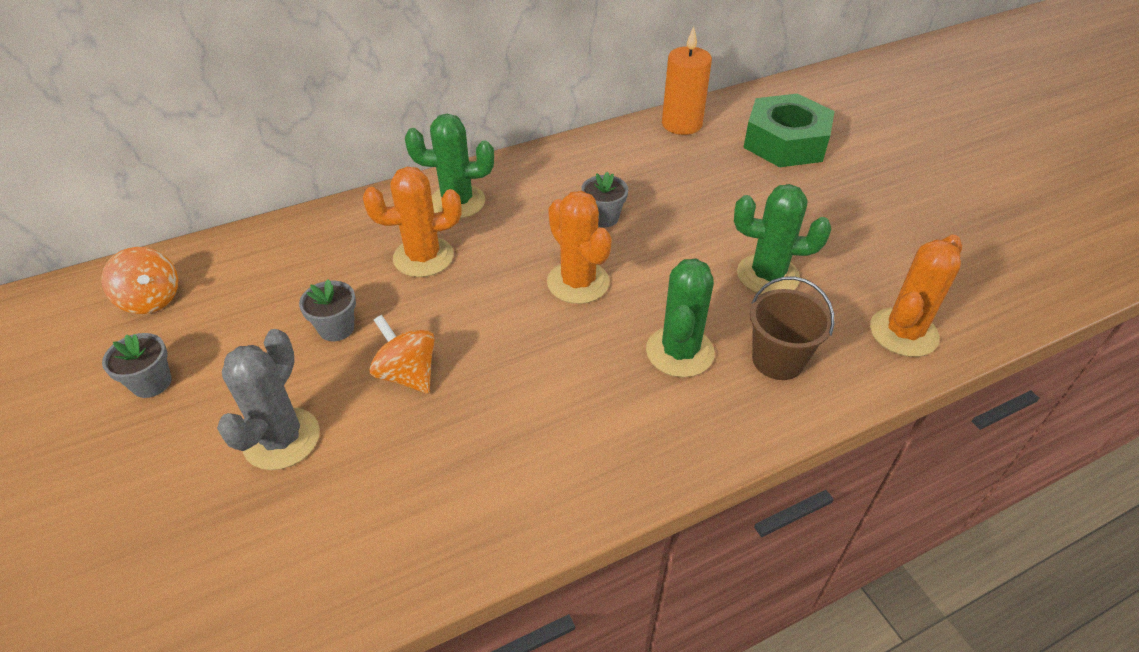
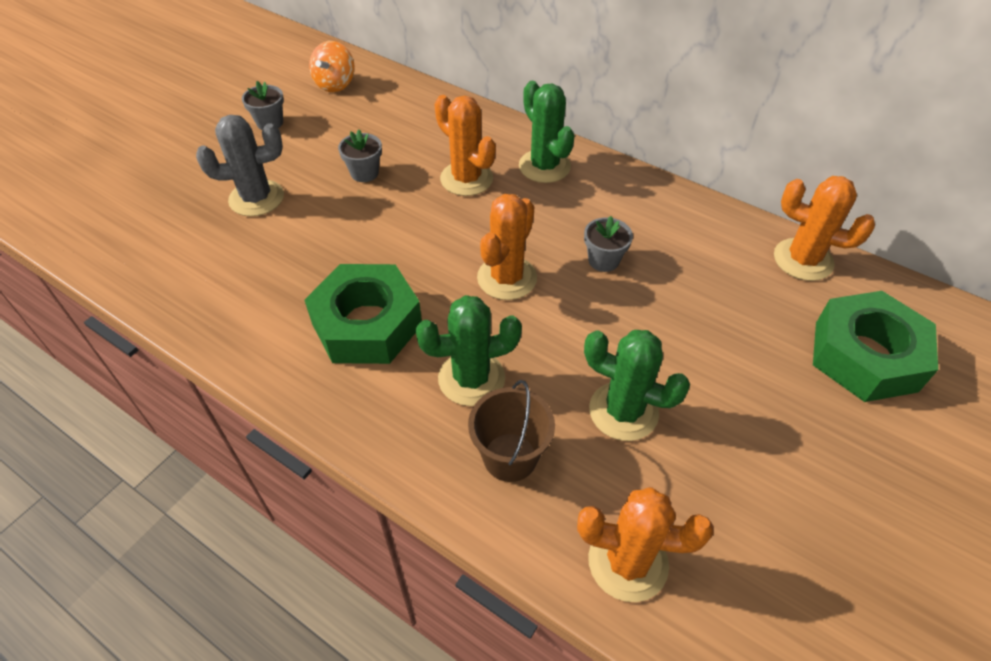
camera: 60 degrees right, 5 degrees up
orange spinning top [369,315,435,393] -> none
orange candle [662,27,712,135] -> orange cactus [774,176,875,281]
green cactus [734,184,831,295] -> green cactus turned 45 degrees counterclockwise [584,330,690,441]
none -> green nut [305,264,422,364]

